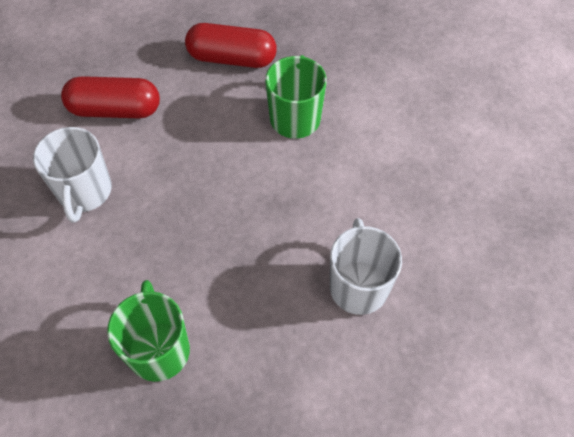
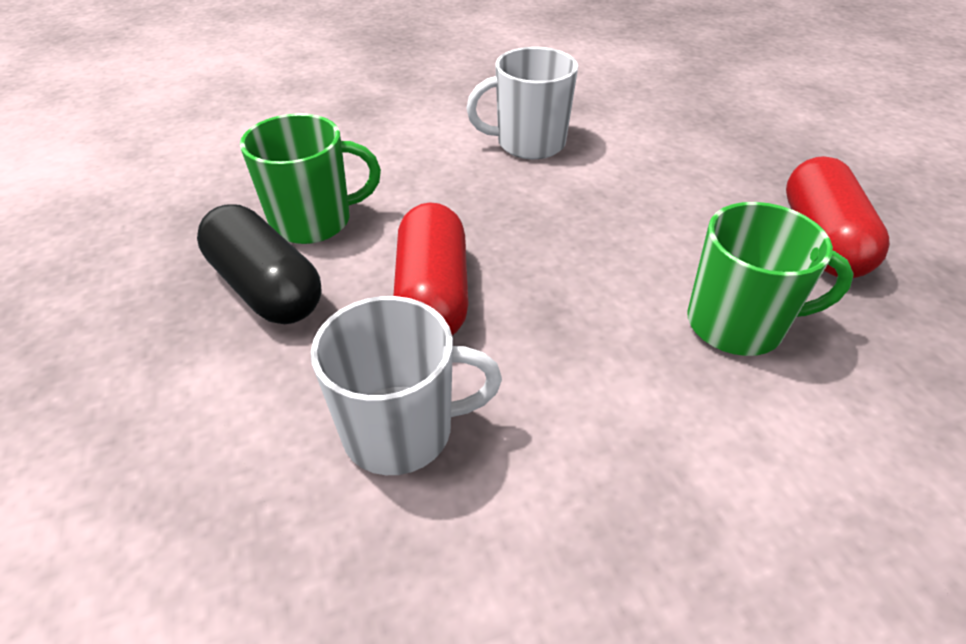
camera: 85 degrees right, 15 degrees down
red capsule [61,76,160,118] -> red capsule moved to [393,202,468,335]
none -> black capsule [197,204,322,324]

